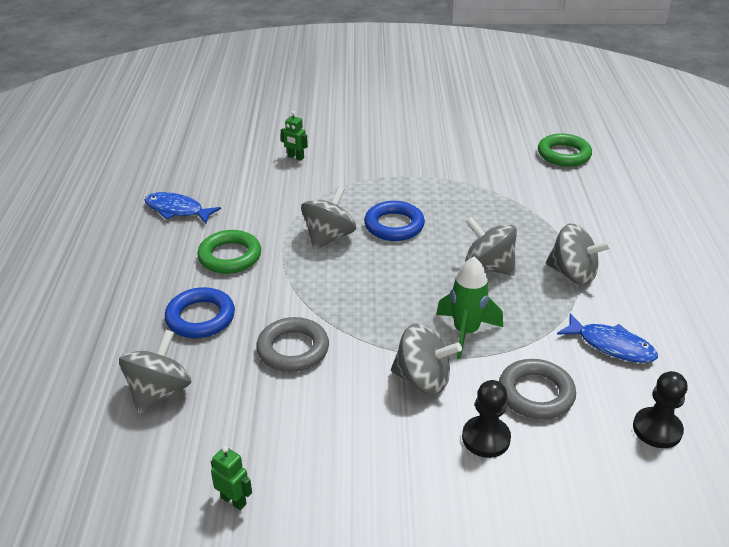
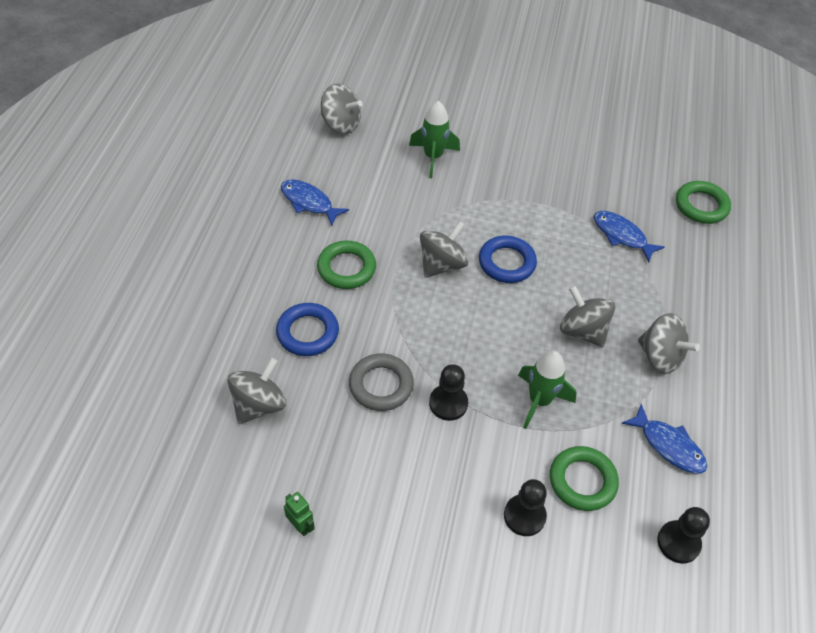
camera: 10 degrees right, 15 degrees up
green robot [281,111,308,160] -> green rocket [409,101,460,178]
grey spinning top [391,323,462,395] -> grey spinning top moved to [321,84,362,134]
grey ring [499,359,576,420] -> green ring [550,446,619,511]
none -> black pawn [429,364,468,421]
none -> blue fish [594,211,665,262]

